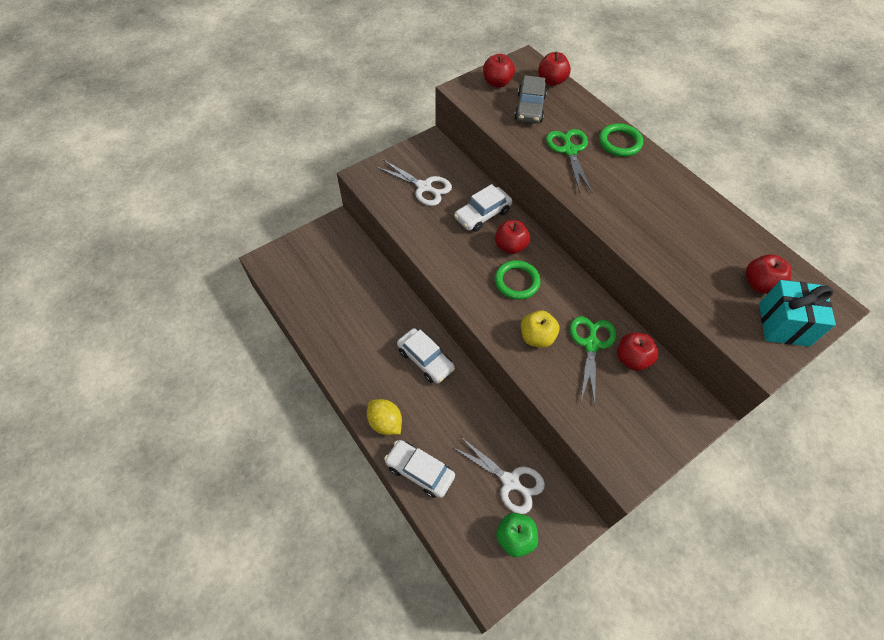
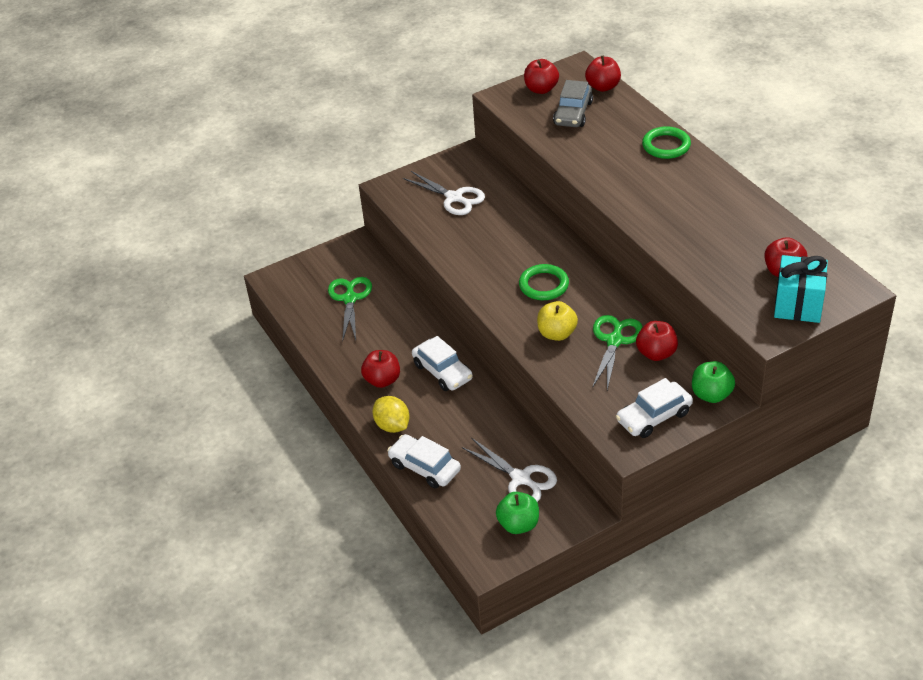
camera: 10 degrees right, 15 degrees down
white car [454,184,512,232] -> white car moved to [616,378,693,438]
red apple [495,220,530,254] -> red apple moved to [361,350,400,388]
green scissors [546,129,592,193] -> green scissors moved to [328,277,372,342]
none -> green apple [692,361,735,403]

